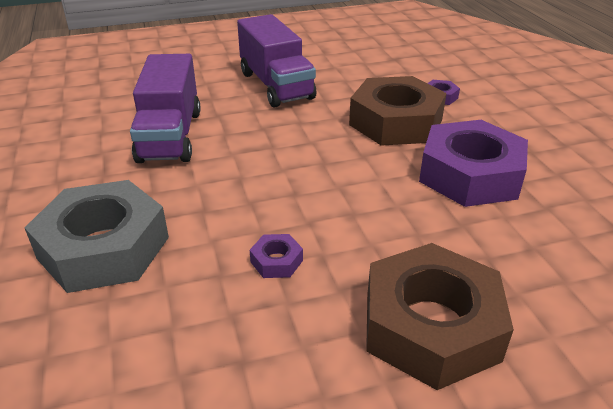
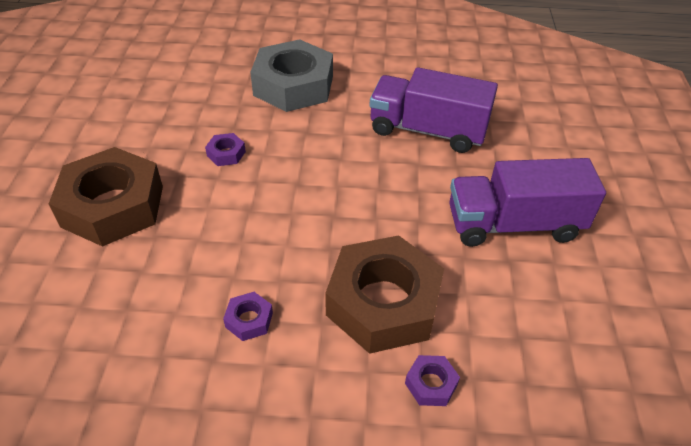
camera: 110 degrees right, 10 degrees up
purple nut [419,120,528,207] -> purple nut [223,292,273,341], size x0.40

